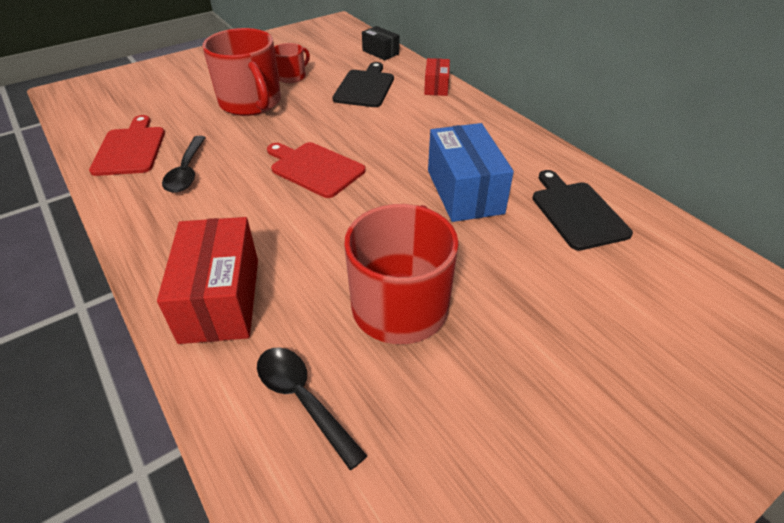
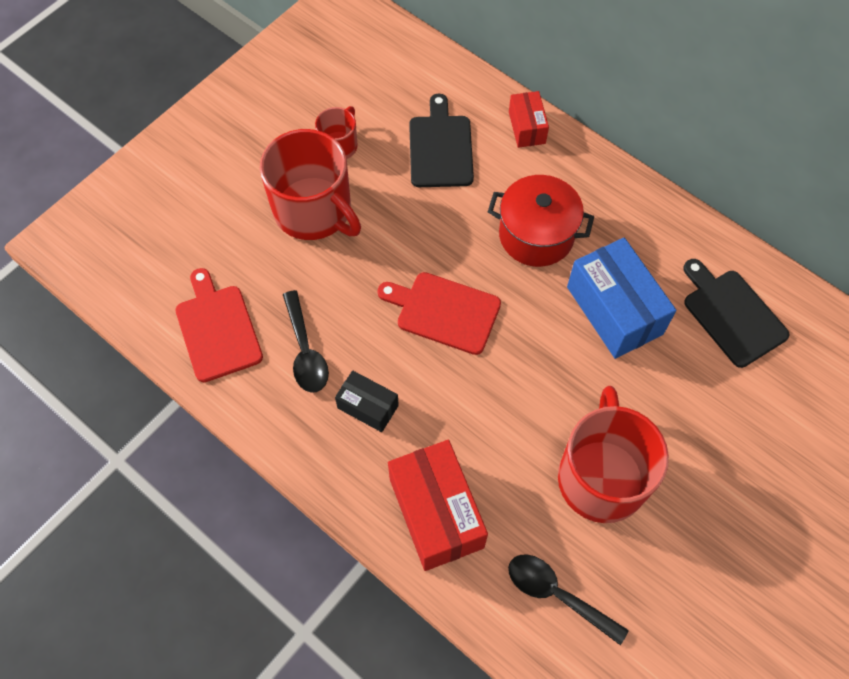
camera: 15 degrees left, 20 degrees up
black box [362,26,400,60] -> black box moved to [335,370,399,432]
none -> red pot [488,175,594,267]

